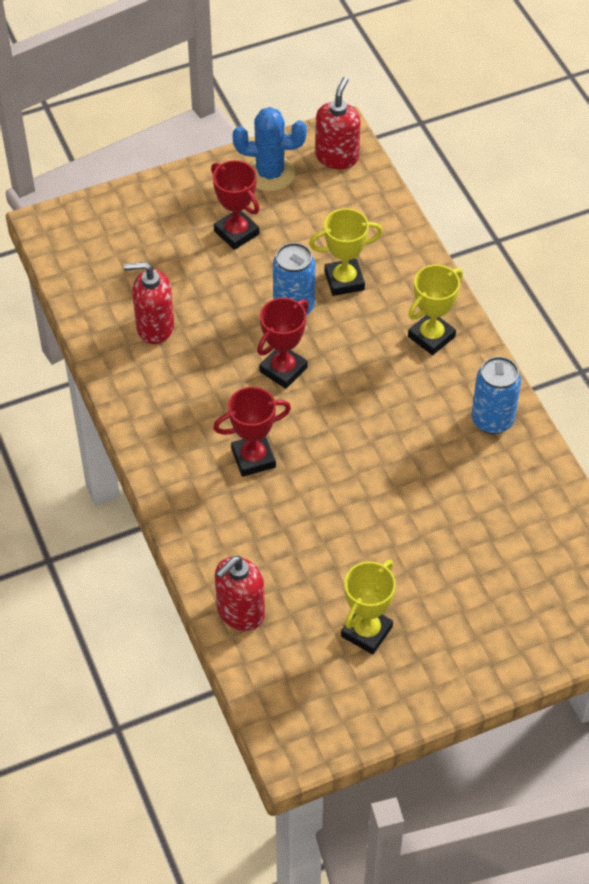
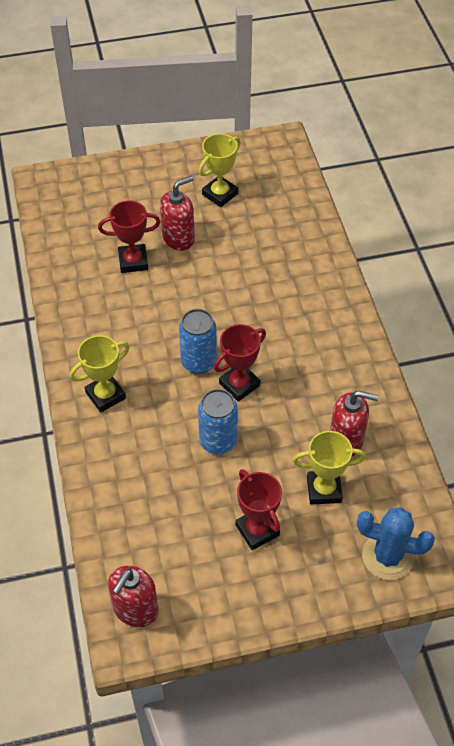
camera: 170 degrees left, 0 degrees up
red trophy [213,387,291,477] -> red trophy moved to [98,201,160,273]
red soap dispenser [215,556,265,631] -> red soap dispenser moved to [160,176,195,251]
blue cactus [233,107,307,192] -> blue cactus moved to [357,507,435,580]
yellow trophy [309,208,383,296] -> yellow trophy moved to [293,431,366,505]
blue can [471,356,521,434] -> blue can moved to [179,309,217,374]

